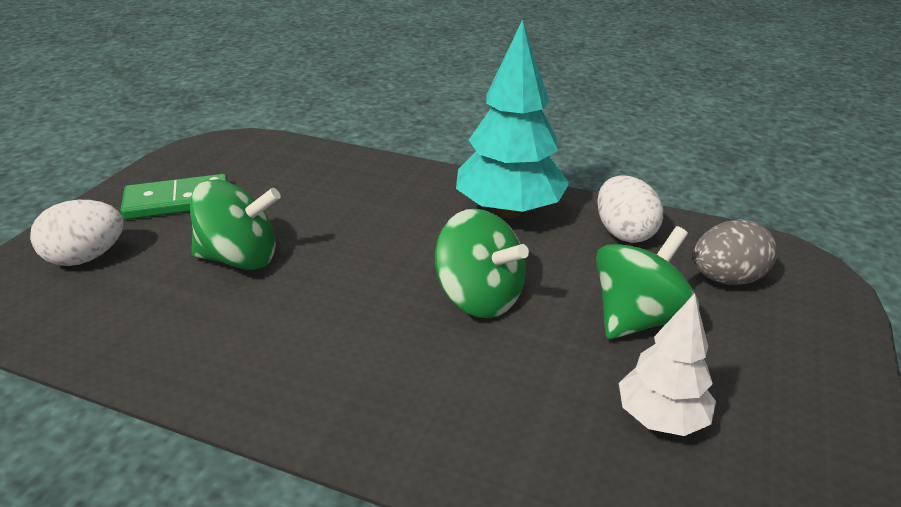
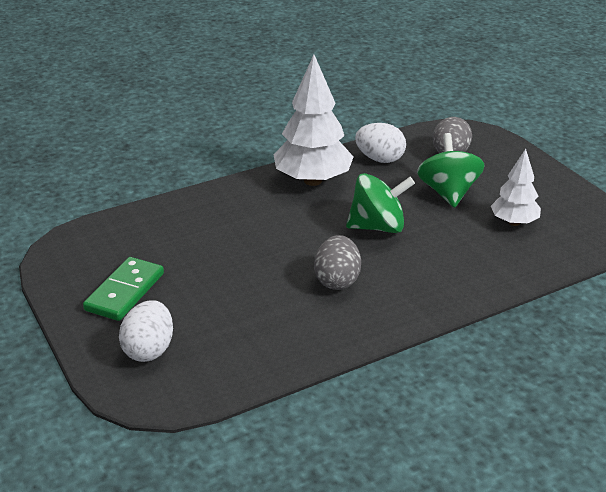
camera: 50 degrees left, 0 degrees up
green spinning top [190,179,281,270] -> none
turquoise tree [456,20,570,218] -> white tree [274,55,353,186]
none -> grey egg [314,235,361,290]

